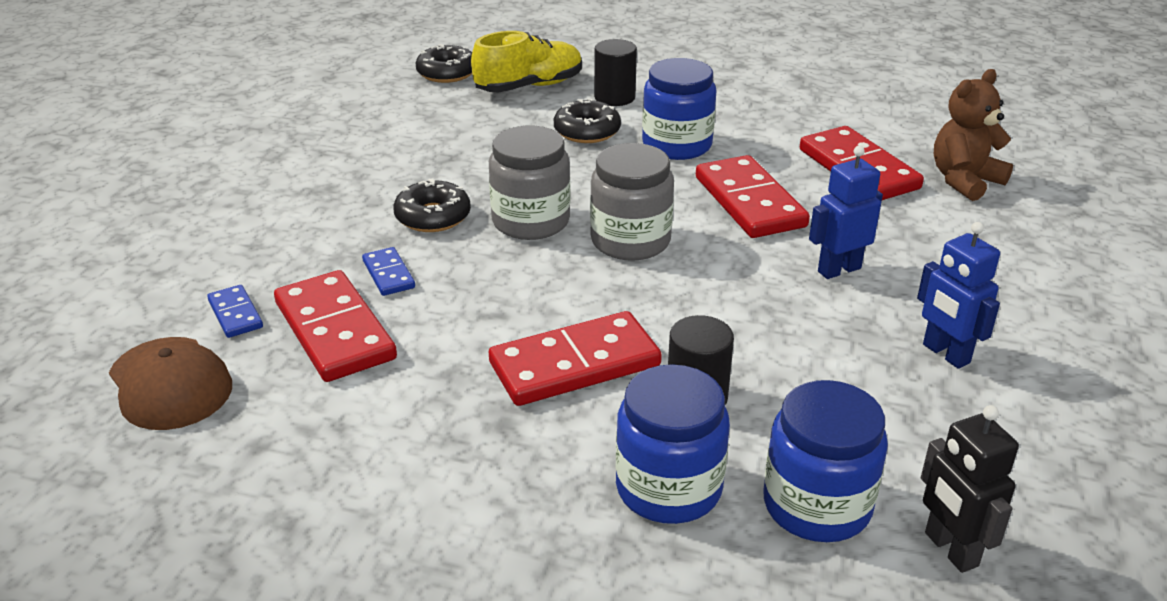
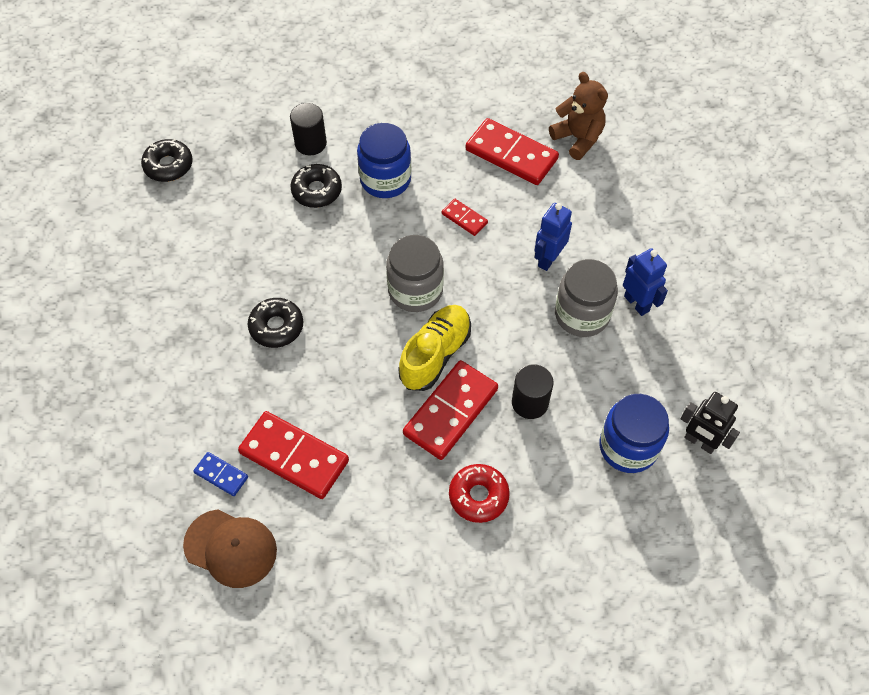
camera: 30 degrees left, 25 degrees up
blue domino [362,247,415,296] -> none
yellow shoe [471,31,582,92] -> yellow shoe moved to [398,305,471,391]
grey jar [489,126,570,240] -> grey jar moved to [555,259,618,337]
blue jar [616,364,730,524] -> none
red domino [696,155,810,238] -> red domino [442,199,488,236], size x0.49
blue robot [917,222,1000,369] -> blue robot turned 150 degrees counterclockwise [623,248,668,316]
brown teddy bear [934,69,1013,201] -> brown teddy bear turned 120 degrees clockwise [549,72,608,160]
none -> red donut [449,464,510,523]

